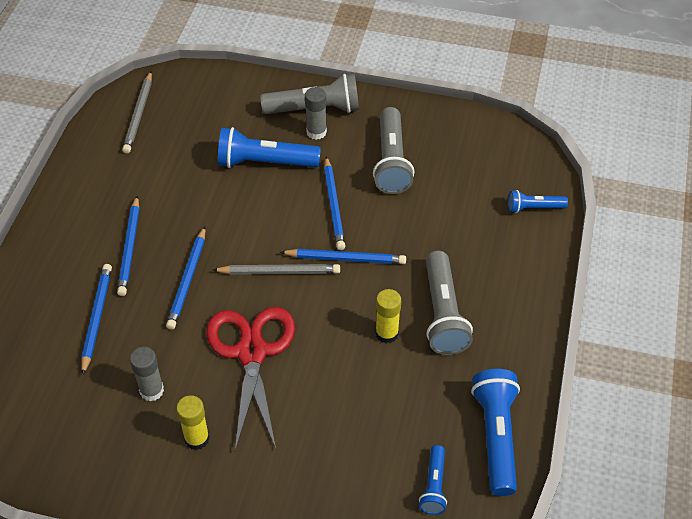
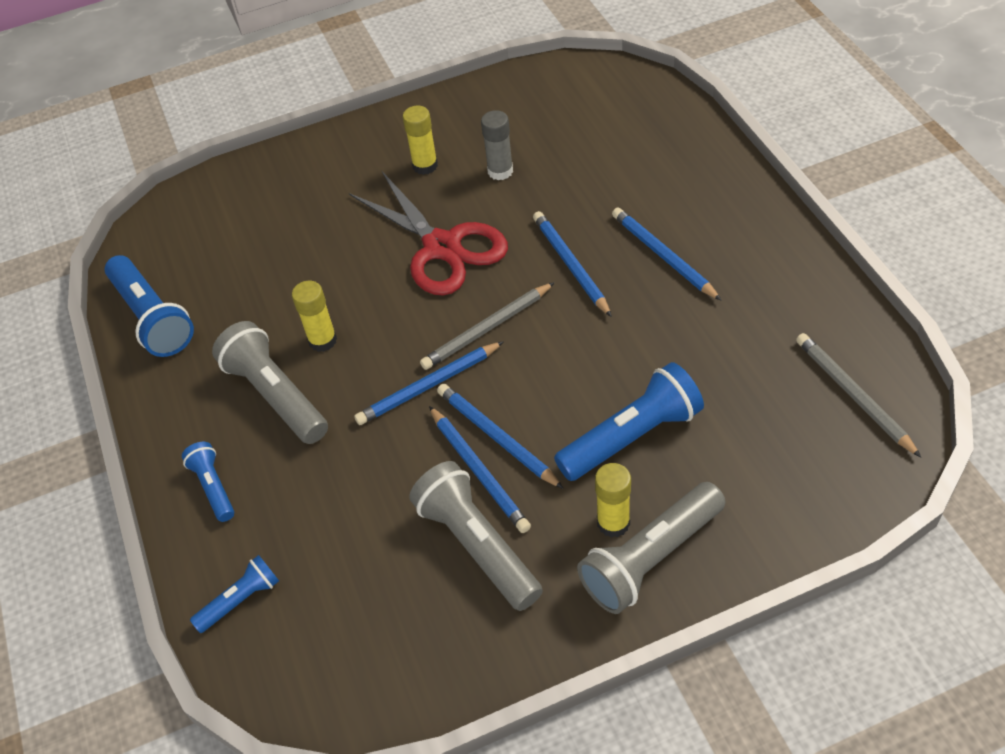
camera: 150 degrees right, 0 degrees up
blue pencil [81,264,112,375] -> blue pencil moved to [429,406,531,533]
grey glue stick [305,87,327,140] -> yellow glue stick [595,463,631,538]
blue flashlight [419,445,447,515] -> blue flashlight moved to [182,442,234,522]

